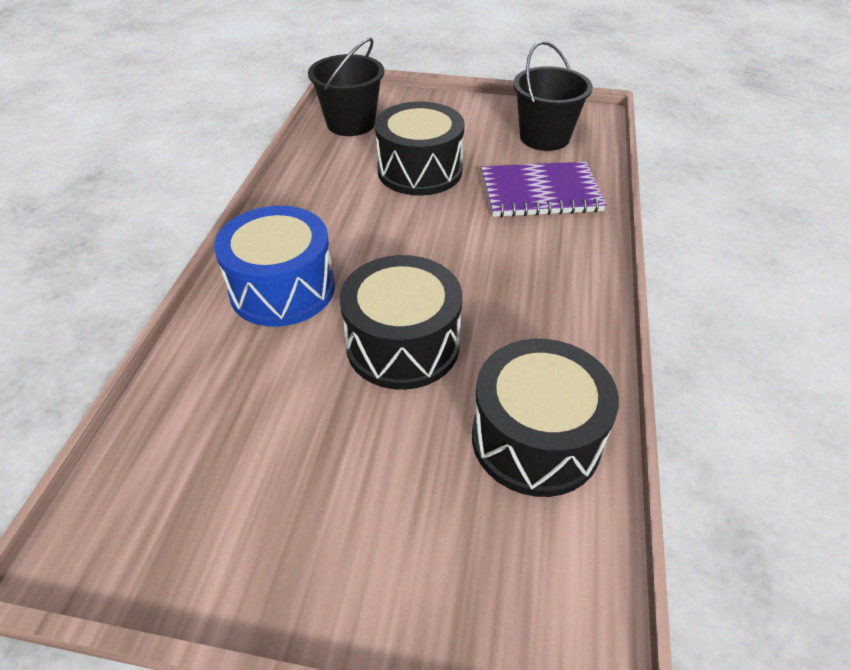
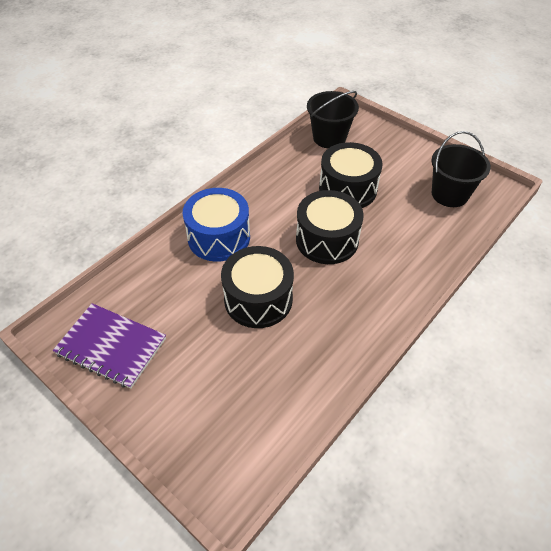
camera: 30 degrees right, 5 degrees up
black drum [472,339,619,497] -> black drum moved to [296,190,364,264]
purple notebook [481,162,606,217] -> purple notebook moved to [53,303,166,389]

